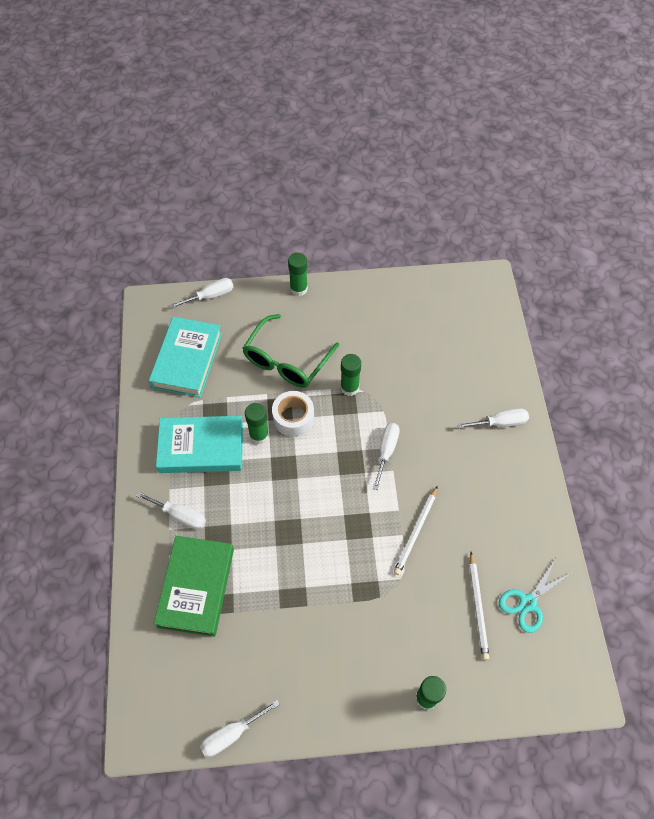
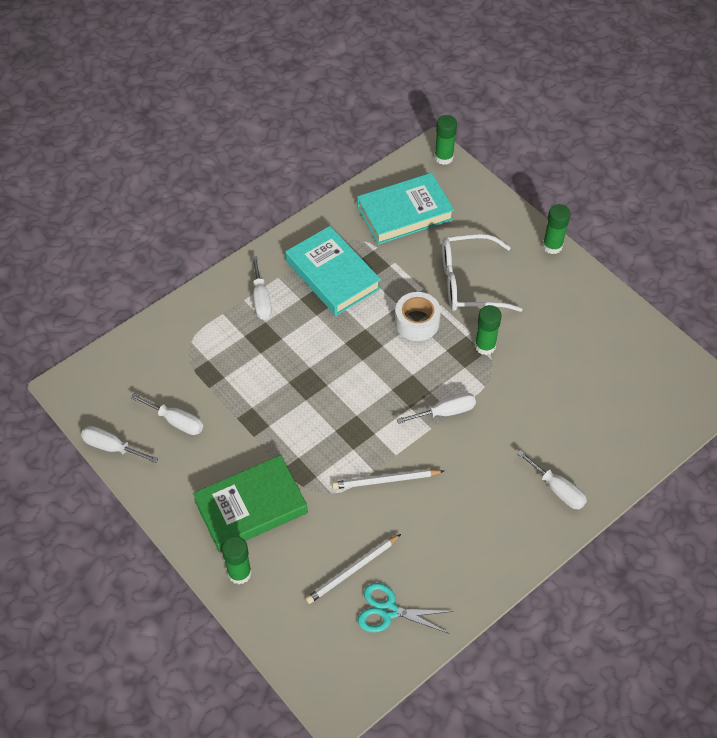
camera: 55 degrees right, 5 degrees down
green book [154,536,234,637] -> green book moved to [193,455,308,552]
white screwdriver [170,278,234,308] -> white screwdriver moved to [131,394,203,435]
green glasses [243,314,339,388] -> white glasses [442,234,523,312]
green glue stick [245,403,269,444] -> green glue stick moved to [435,115,457,165]

